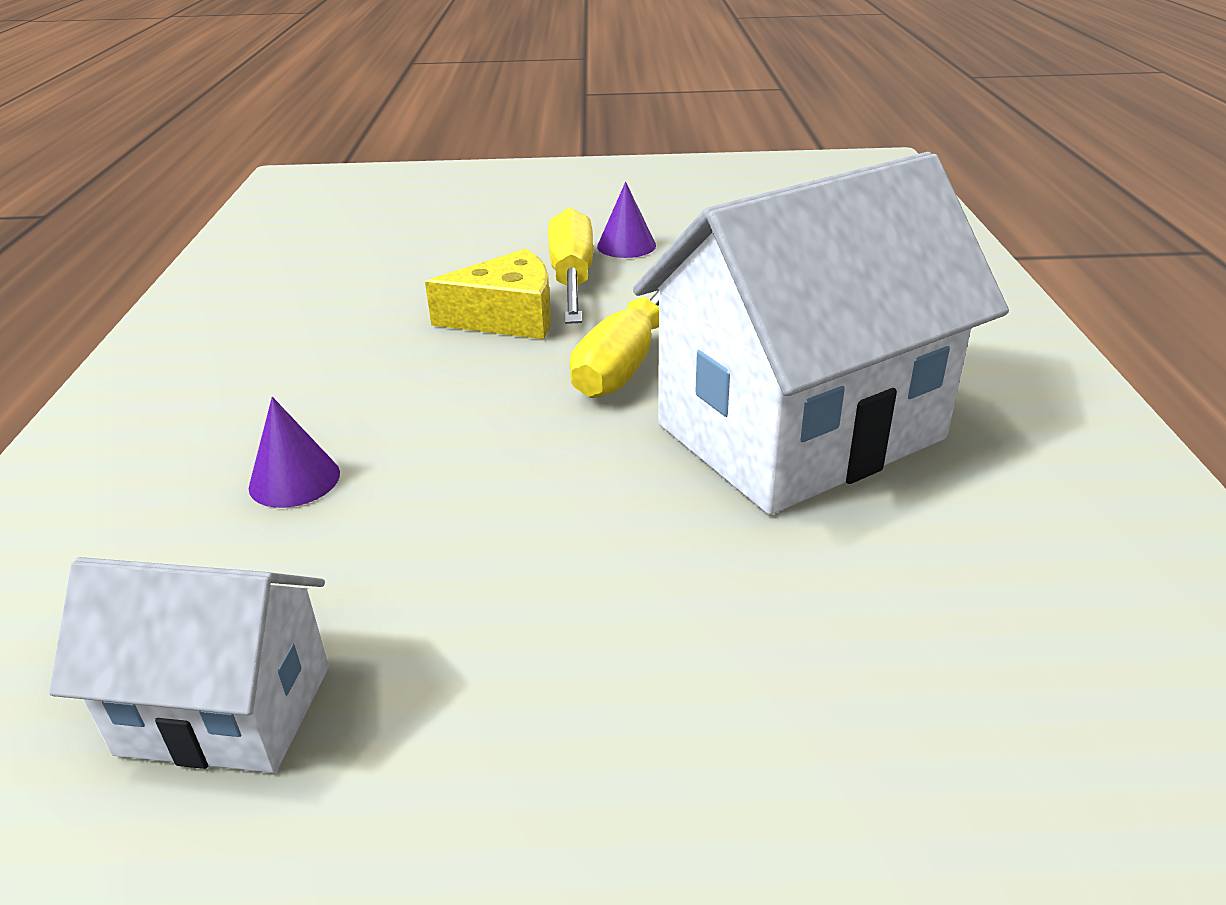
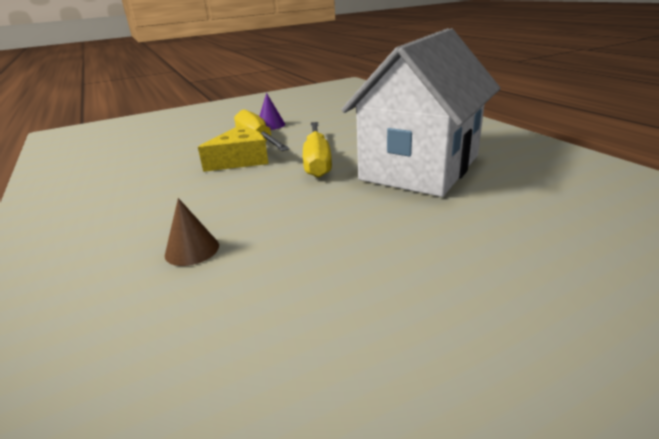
camera: 25 degrees left, 5 degrees down
white house [49,557,329,773] -> none
purple cone [249,397,340,508] -> brown cone [165,198,219,266]

